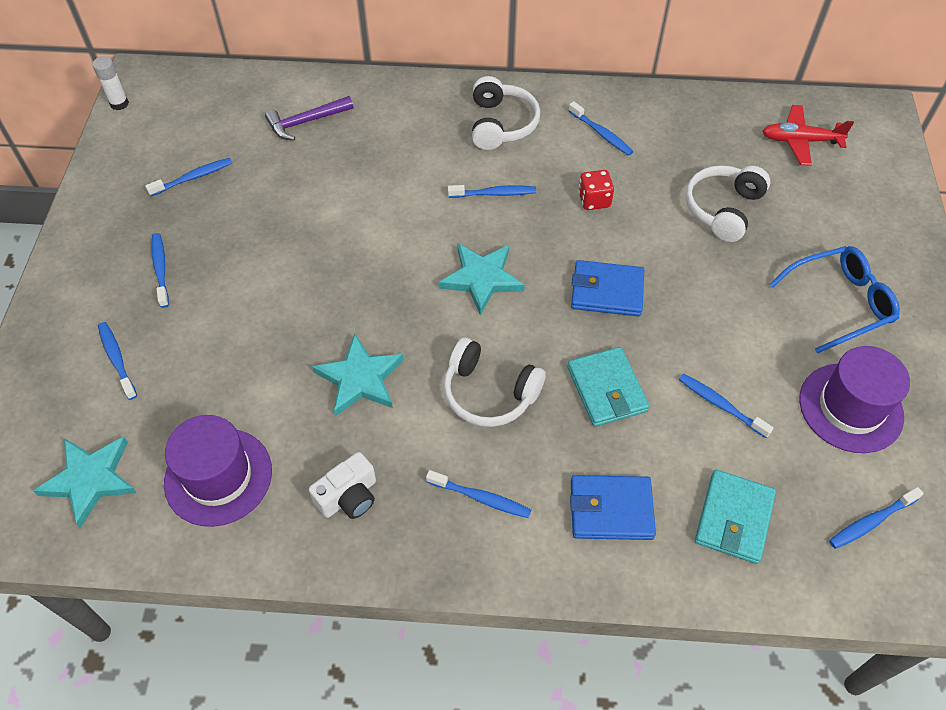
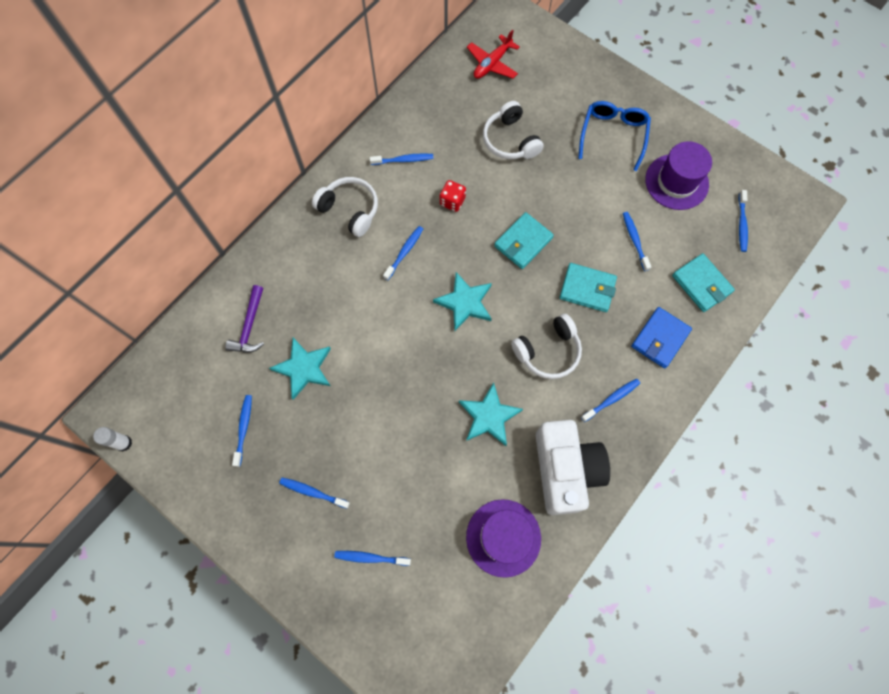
camera: 55 degrees left, 15 degrees up
turquoise star [33,437,137,528] -> turquoise star moved to [269,338,331,400]
white camera [309,452,376,519] -> white camera [536,420,610,515], size x1.99
blue wallet [571,260,644,316] -> turquoise wallet [494,212,554,269]
blue toothbrush [679,374,774,438] -> blue toothbrush turned 90 degrees clockwise [623,212,651,271]

